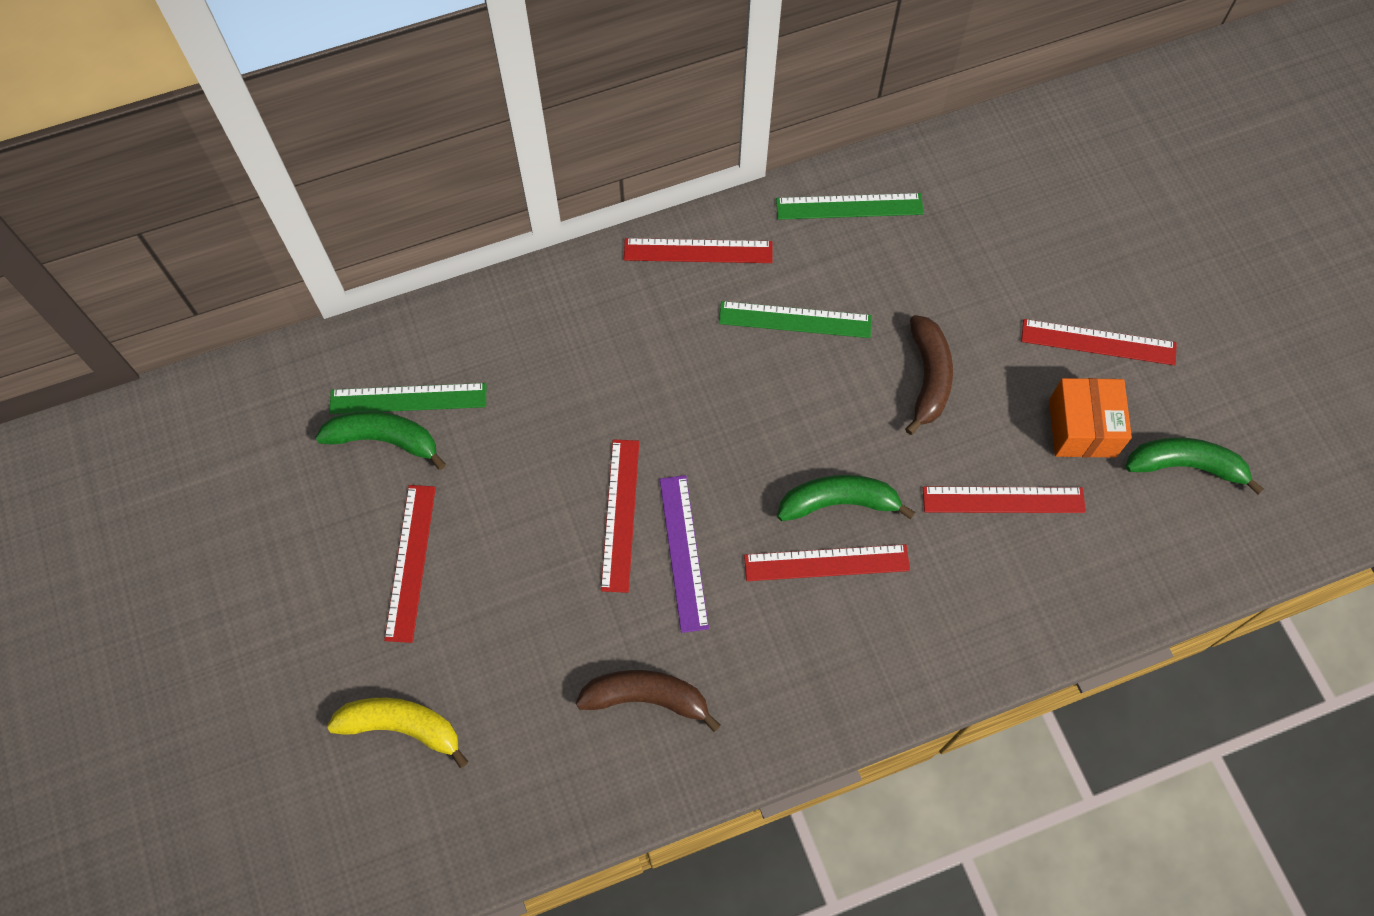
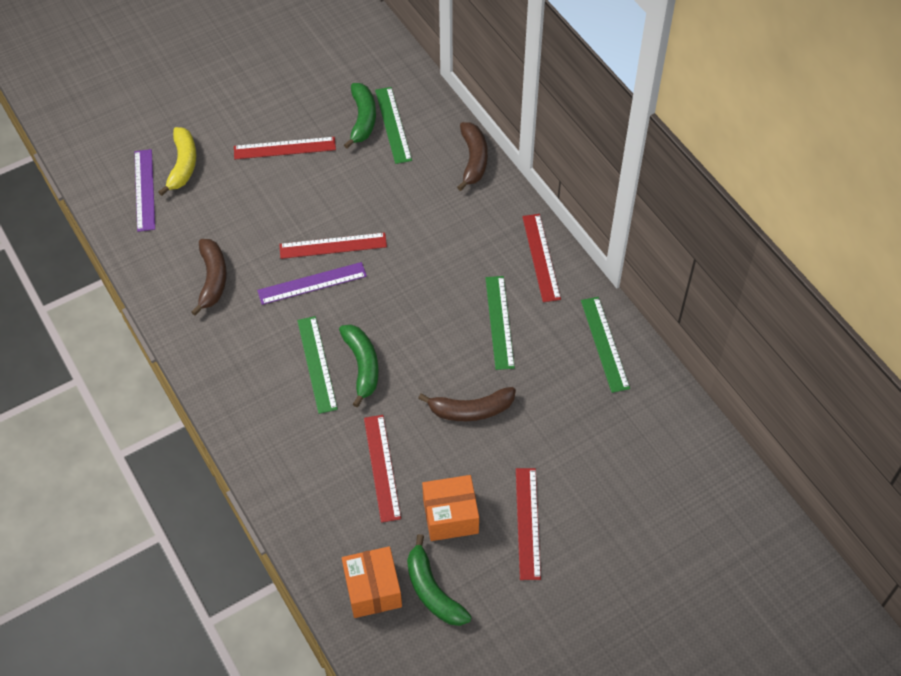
camera: 80 degrees right, 10 degrees down
red ruler [744,544,910,581] -> green ruler [297,316,338,414]
green banana [1125,437,1264,495] -> green banana turned 150 degrees clockwise [407,534,472,626]
none -> purple ruler [135,149,155,232]
none -> orange box [342,546,402,618]
none -> brown banana [457,122,488,191]

